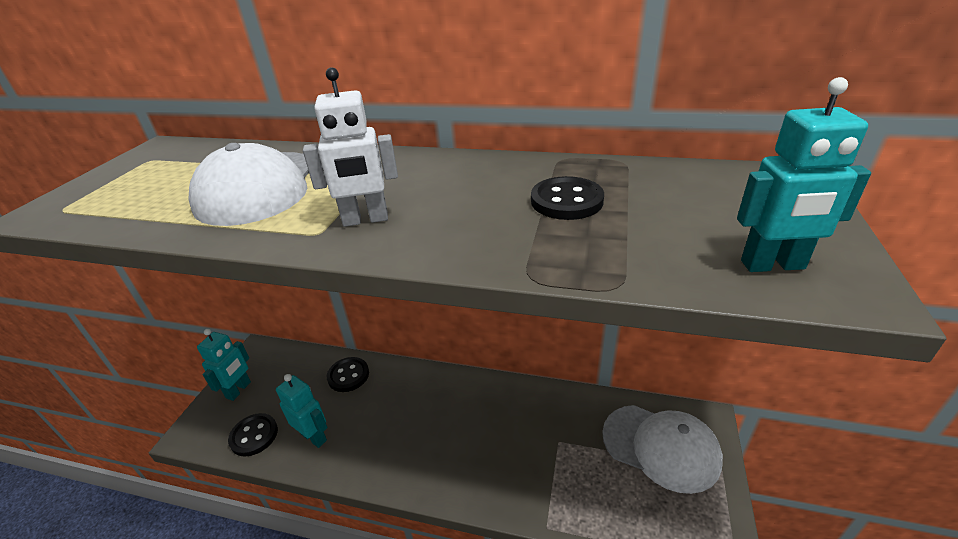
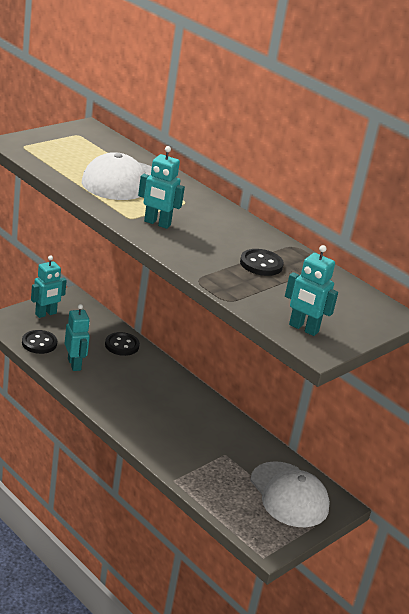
camera: 25 degrees right, 5 degrees down
white robot [303,67,398,227] -> turquoise robot [138,146,185,229]

